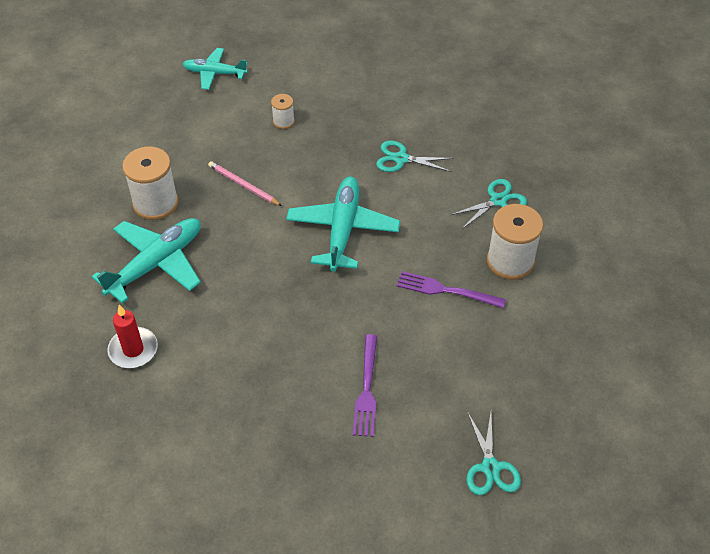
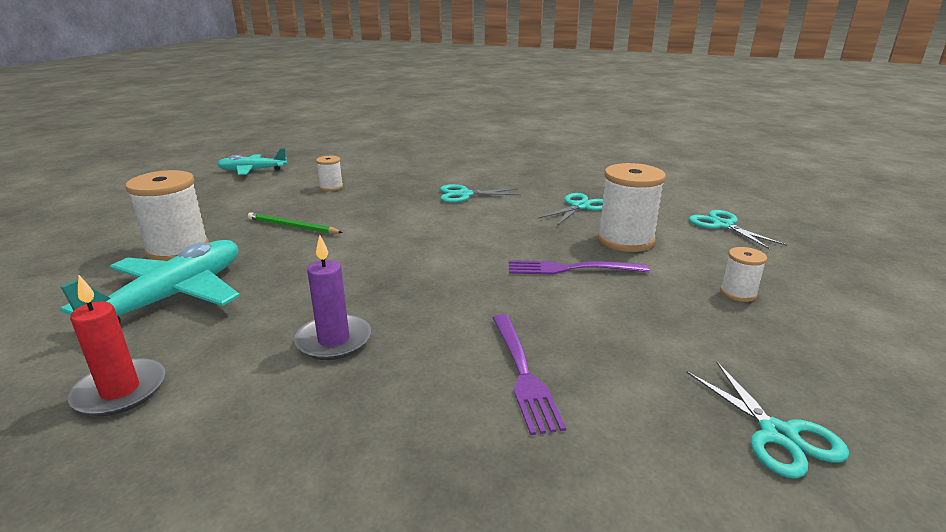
camera: 15 degrees left, 25 degrees down
pink pencil [208,161,282,206] -> green pencil [248,212,343,234]
turquoise plane [286,177,400,272] -> none
none -> purple candle [294,235,371,360]
none -> turquoise scissors [689,210,787,250]
none -> white spool [720,247,767,302]

